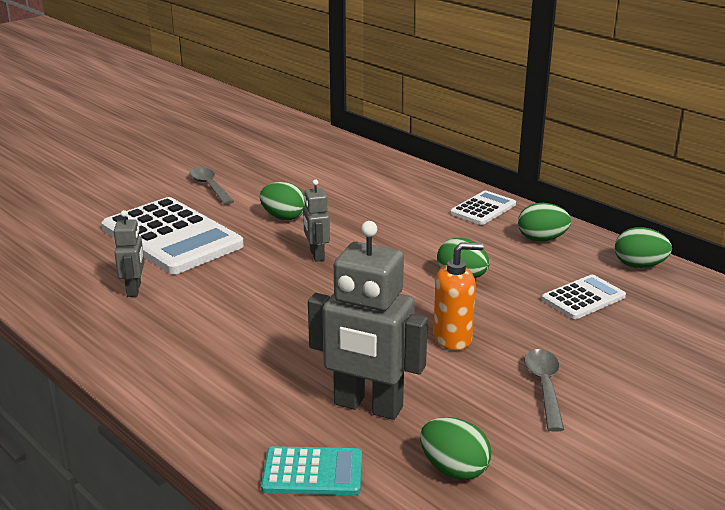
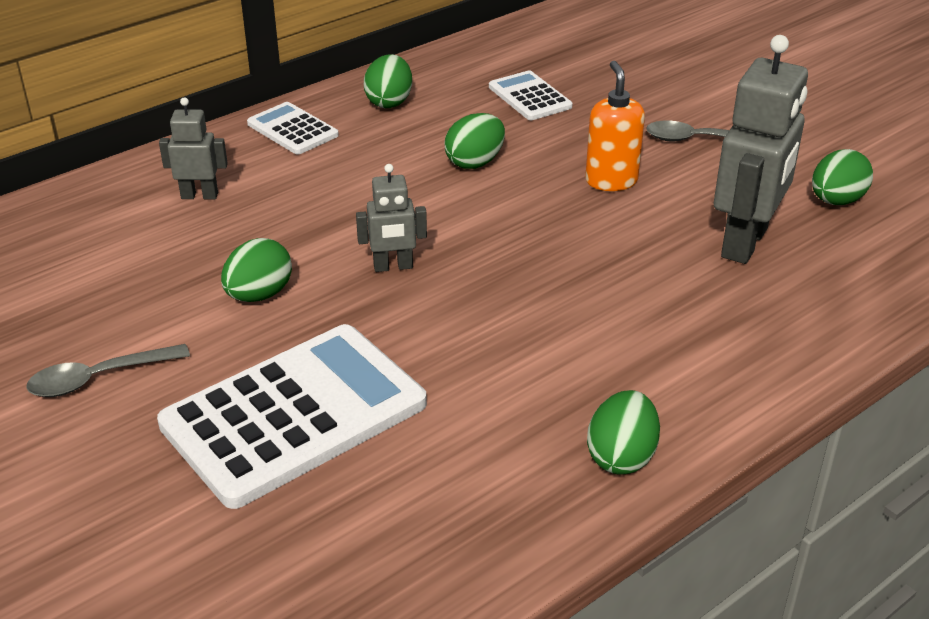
camera: 85 degrees left, 10 degrees up
grey robot [114,210,144,297] -> grey robot moved to [159,97,228,199]
turquoise calculator [261,446,362,495] -> none
green egg [615,227,672,268] -> green egg moved to [587,390,660,474]

